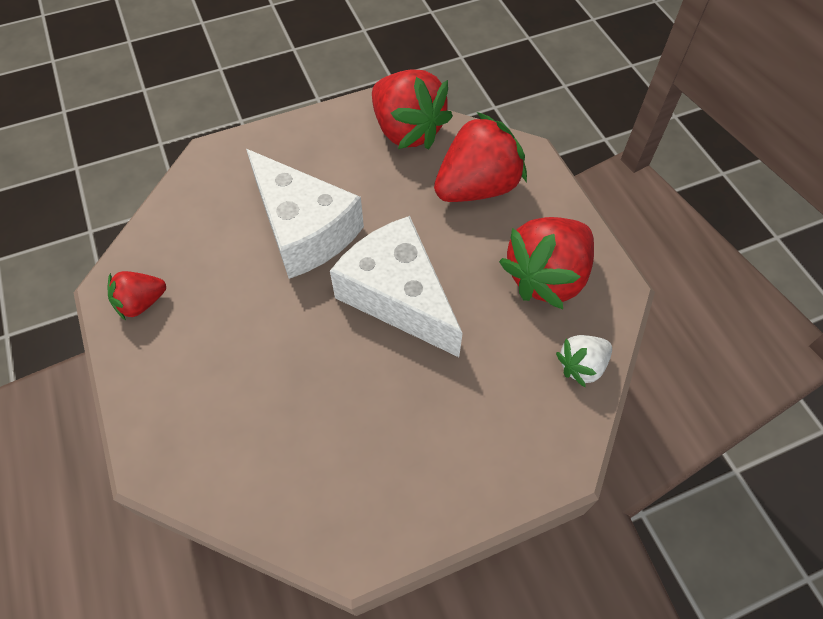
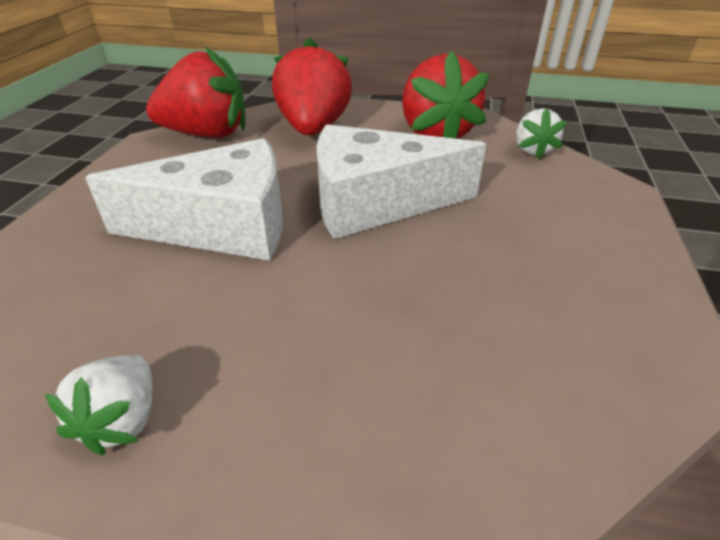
camera: 55 degrees left, 20 degrees down
red strawberry [108,271,166,321] -> white strawberry [45,355,152,455]

